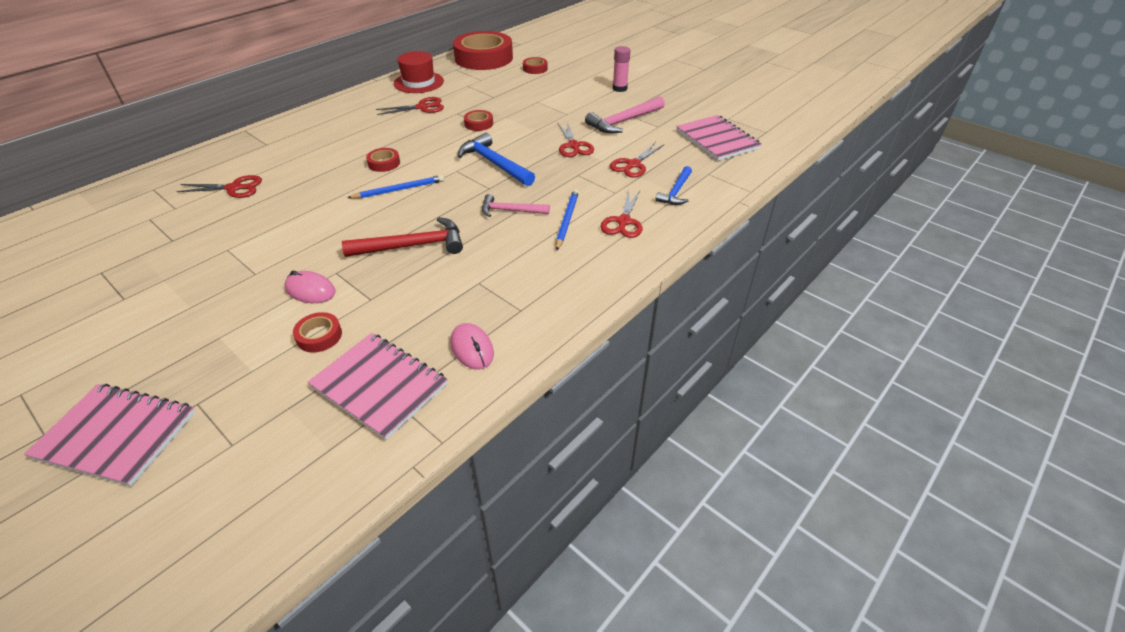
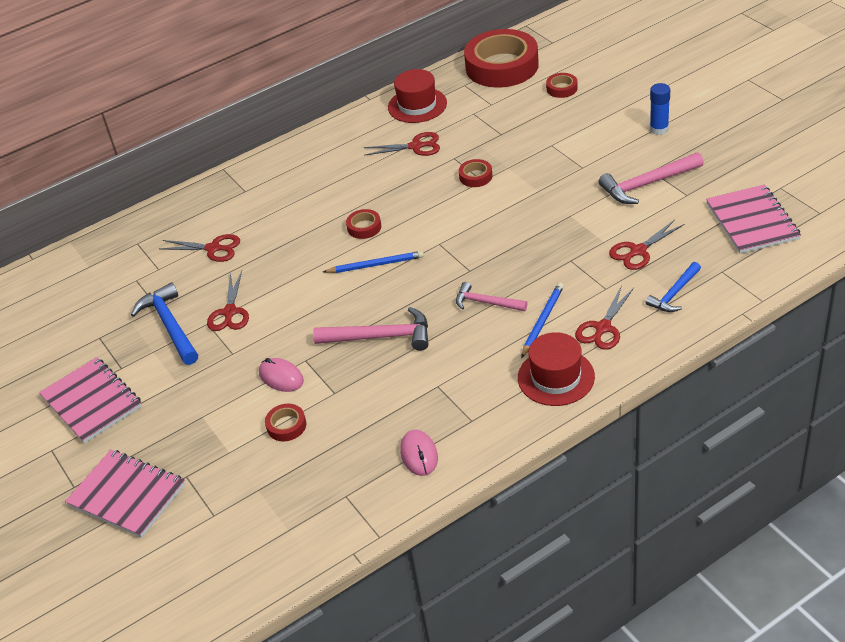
camera: 20 degrees right, 0 degrees up
pink notebook [308,333,448,440] -> pink notebook moved to [39,357,142,443]
red hammer [342,217,463,257] -> pink hammer [313,307,428,351]
blue hammer [458,133,535,186] -> blue hammer moved to [131,282,198,365]
red scissors [558,121,594,157] -> red scissors moved to [207,271,249,331]
pink glue stick [613,46,630,92] -> blue glue stick [650,83,670,135]
none -> red hat [518,332,595,406]

